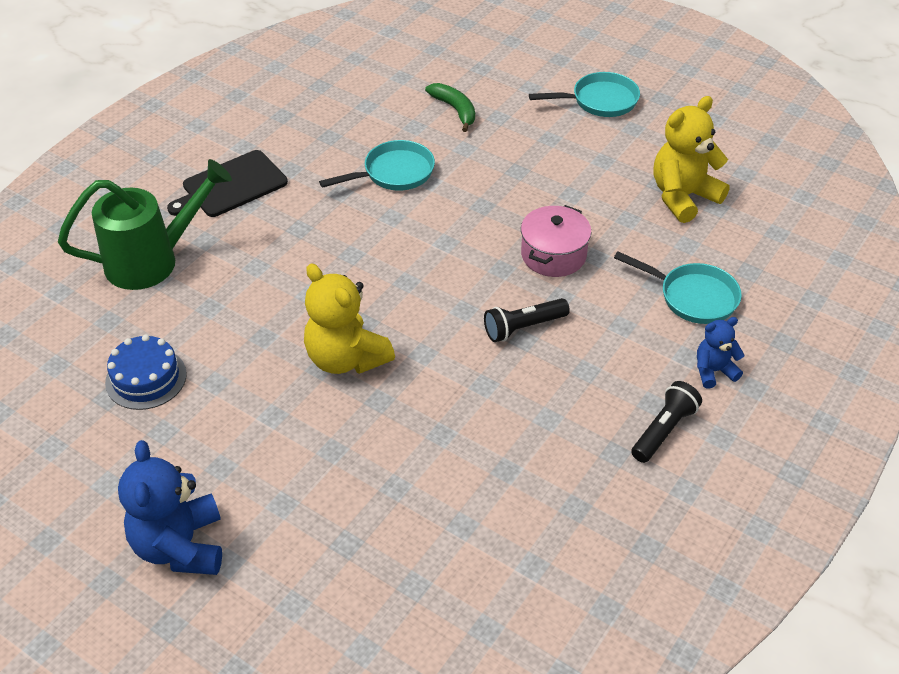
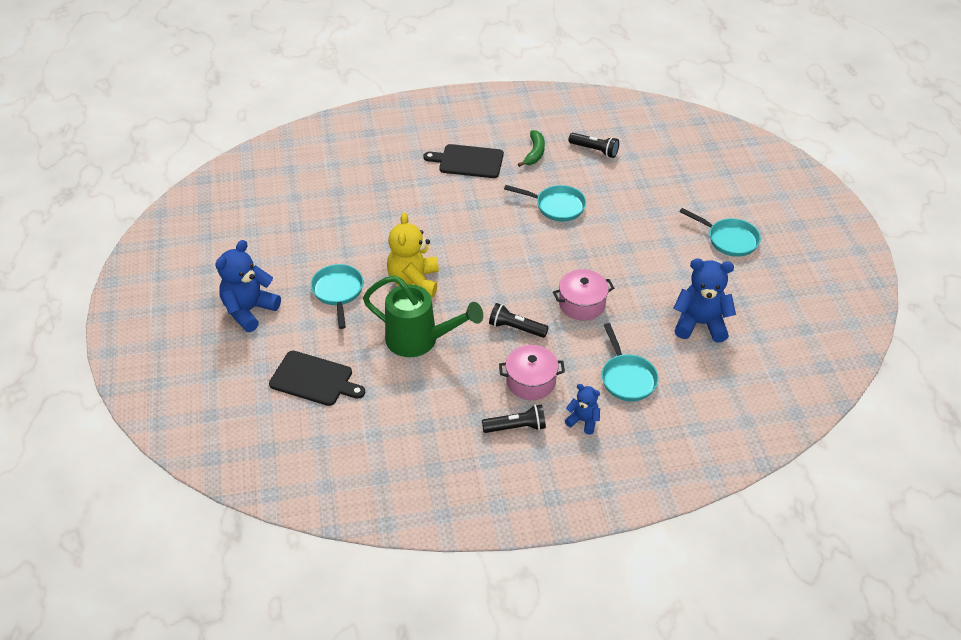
camera: 45 degrees right, 0 degrees up
green watering can [58,159,232,290] -> green watering can moved to [363,275,483,357]
blue cake [105,334,187,410] -> none
green banana [425,83,475,132] -> green banana moved to [518,130,545,167]
yellow teddy bear [654,96,730,223] -> blue teddy bear [674,259,736,343]
none -> black cutting board [269,351,365,406]
none -> turquoise pan [311,264,363,329]
none -> pink pot [499,345,565,400]
none -> black flashlight [569,133,619,158]

